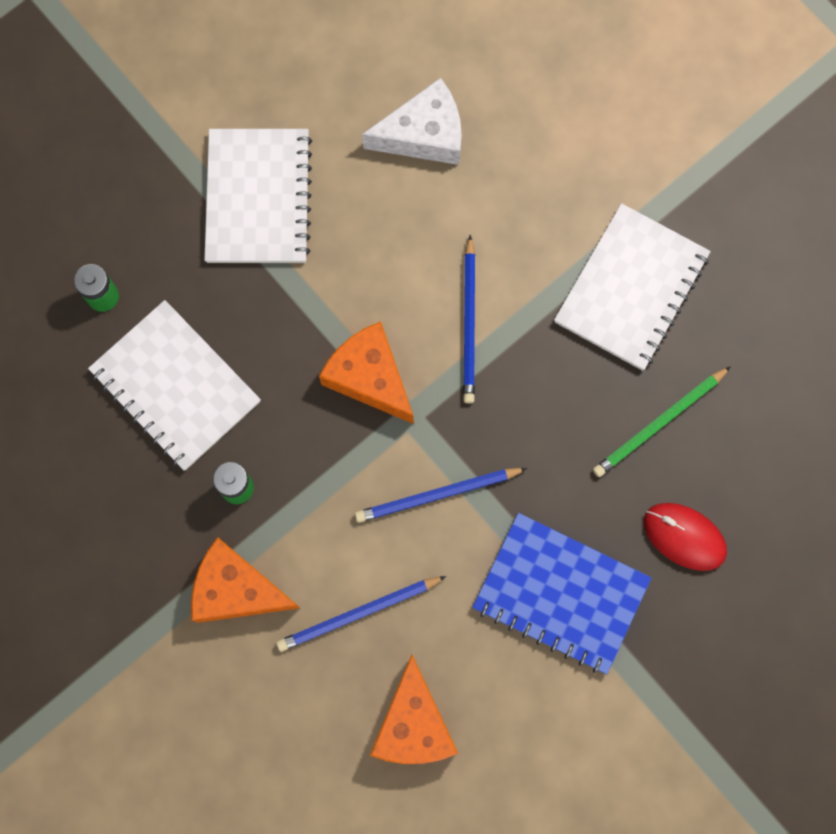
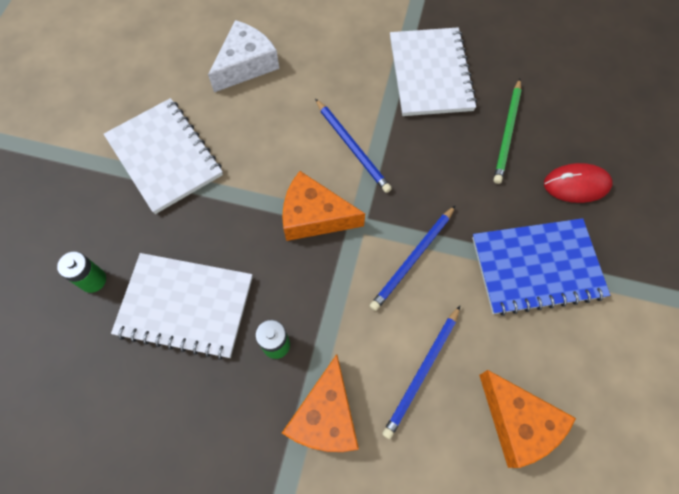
camera: 35 degrees left, 10 degrees down
orange cheese [191,537,300,623] -> orange cheese turned 60 degrees counterclockwise [282,354,359,452]

